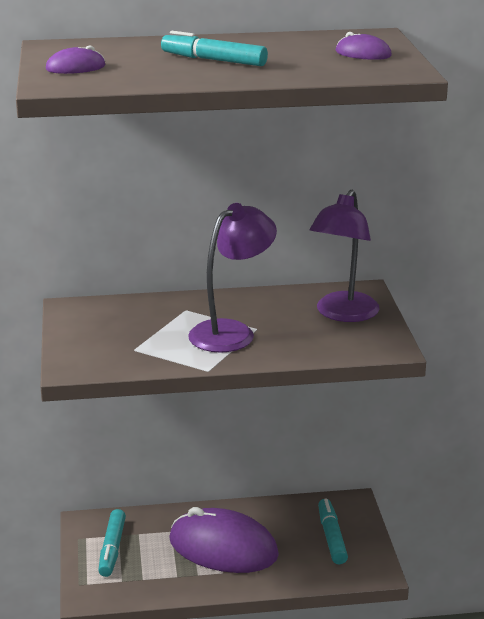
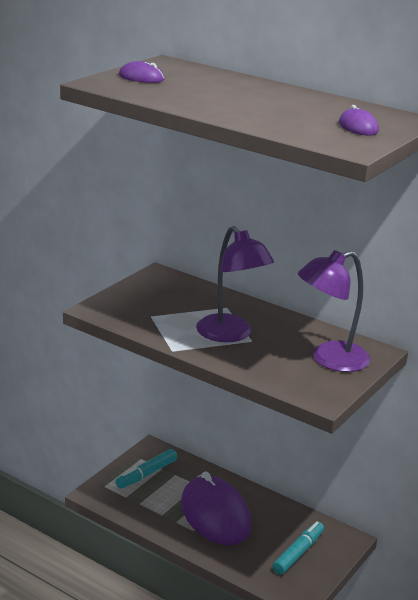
camera: 40 degrees right, 0 degrees up
turquoise marker [161,31,268,66] -> none
purple lamp [188,203,277,353] -> purple lamp turned 60 degrees clockwise [196,226,274,342]

